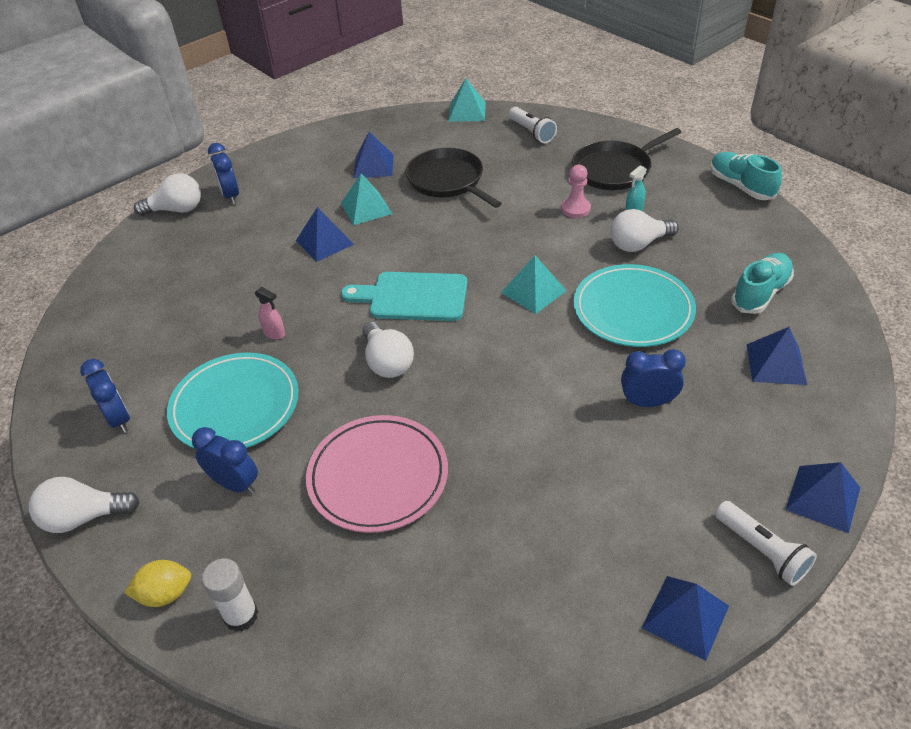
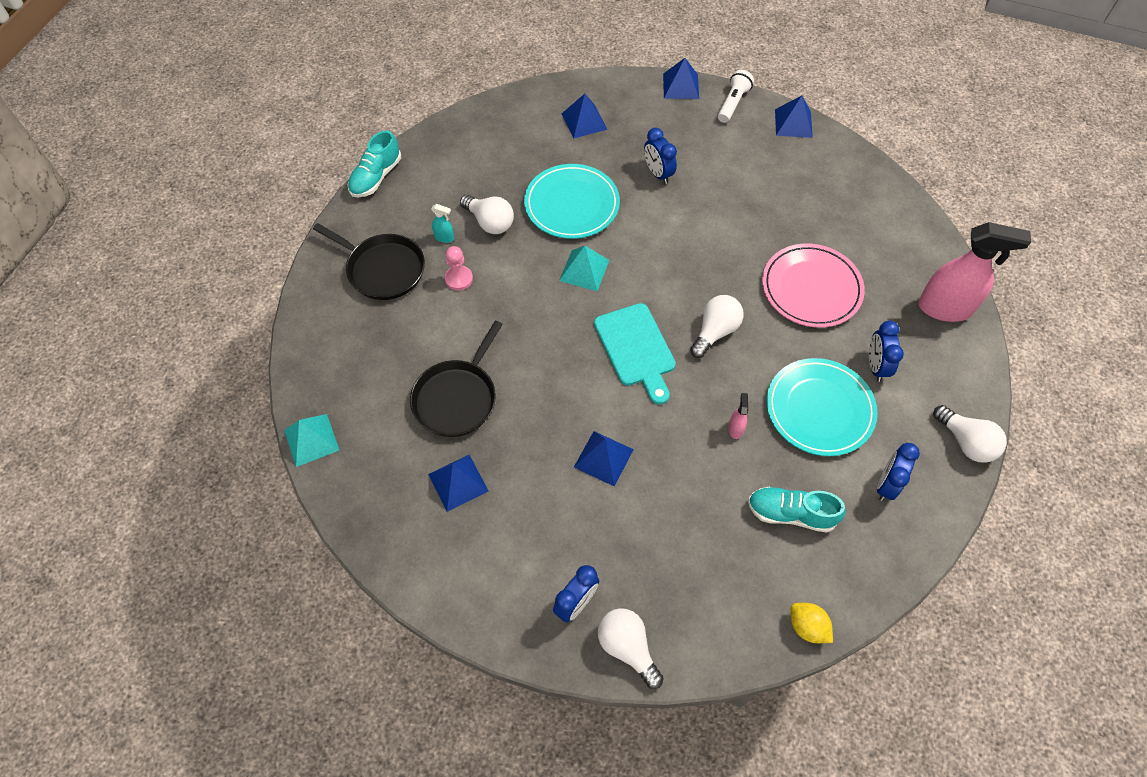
camera: 120 degrees left, 15 degrees up
yellow lemon [124,560,191,607] -> yellow lemon moved to [791,603,833,643]
white glue stick [202,558,258,632] -> pink spray bottle [918,222,1031,322]
turquoise pyramid [341,173,392,225] -> none
white flashlight [509,107,557,143] -> none
turquoise shoe [731,253,794,314] -> turquoise shoe moved to [748,487,846,533]

